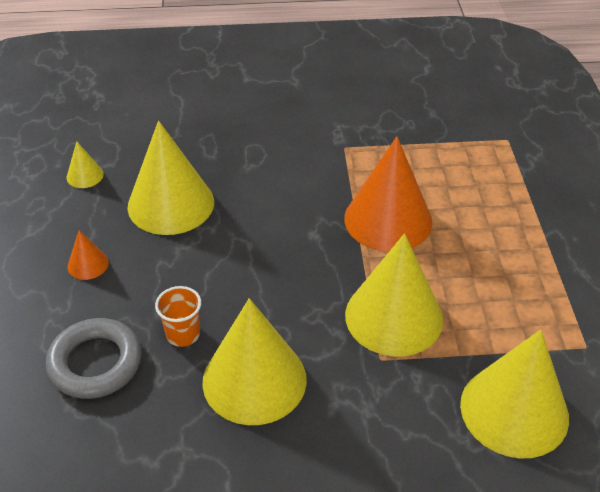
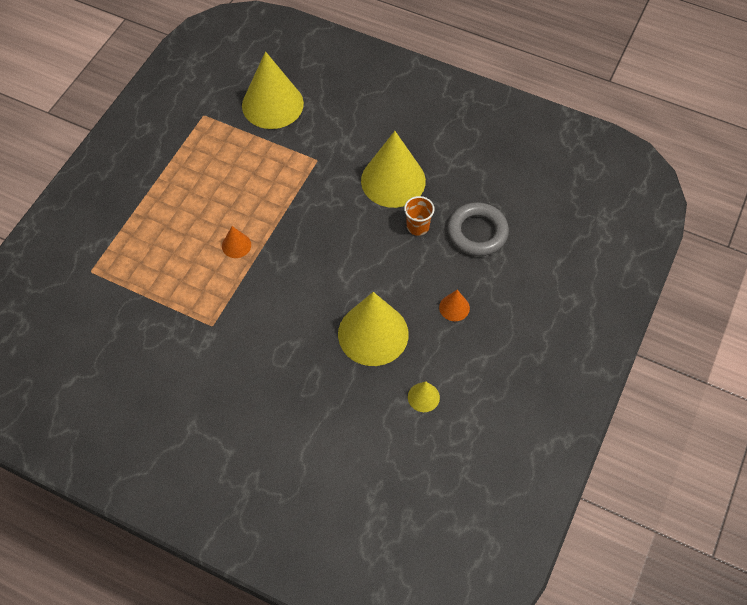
camera: 150 degrees left, 15 degrees up
orange cone [344,136,432,252] -> orange cone [222,226,251,258], size x0.44
yellow cone [345,234,443,357] -> none

